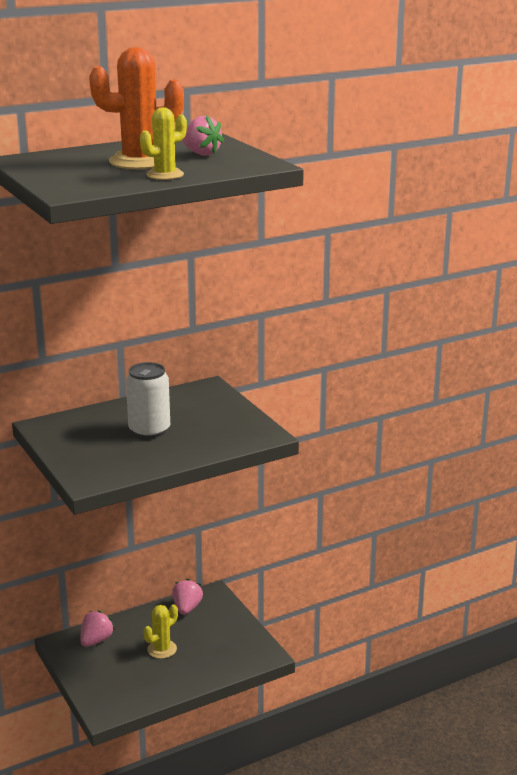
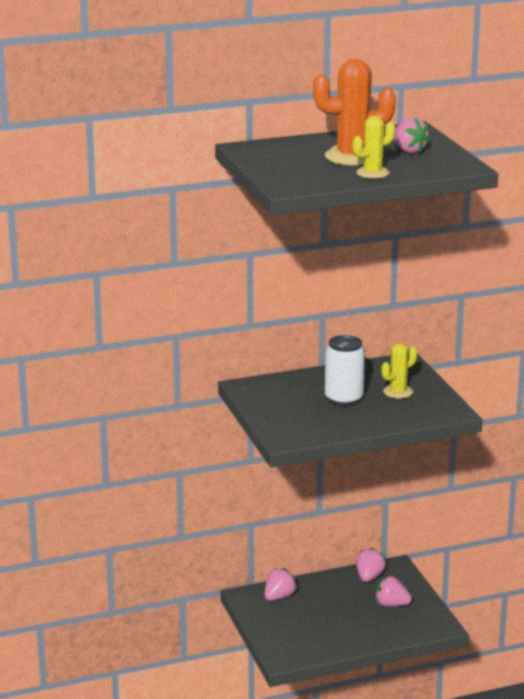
camera: 10 degrees right, 0 degrees up
yellow cactus [143,605,178,659] -> yellow cactus moved to [381,343,418,399]
none -> pink strawberry [376,576,412,607]

